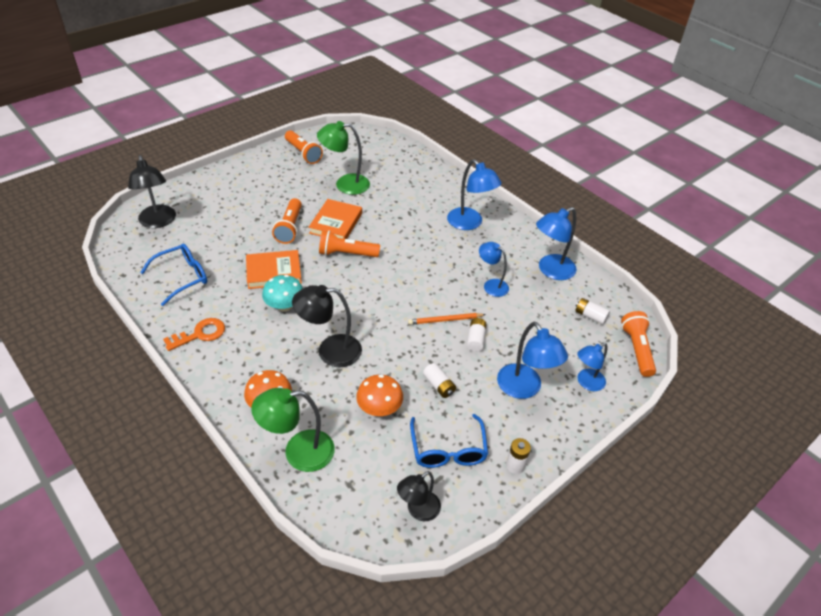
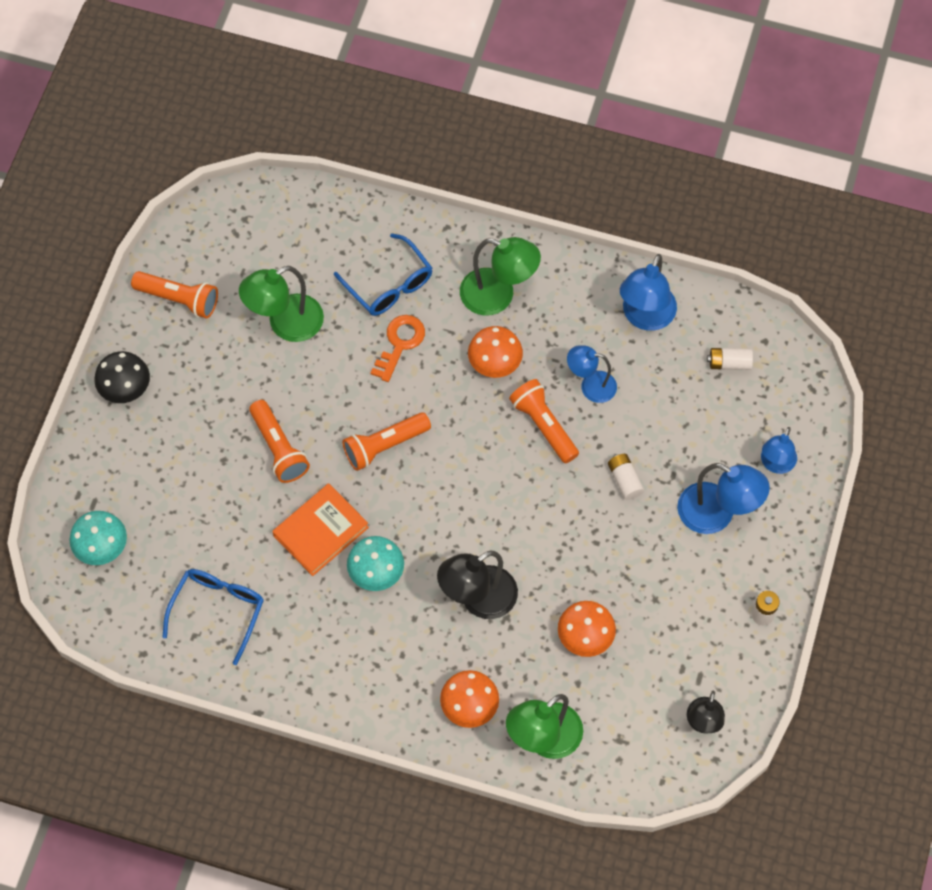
camera: 30 degrees left, 20 degrees up
black lamp [128,155,176,228] -> turquoise mushroom [70,511,127,565]
orange key [163,318,225,351] -> orange key moved to [370,315,425,382]
orange book [309,199,362,239] -> none
orange pencil [408,313,486,325] -> none
blue glasses [410,414,488,468] -> blue glasses moved to [334,233,432,316]
white battery [423,363,456,398] -> none
blue lamp [447,159,502,230] -> green lamp [460,237,541,316]
orange flashlight [621,311,656,377] -> orange flashlight moved to [509,379,579,464]
none -> black mushroom [94,351,150,403]
none -> orange mushroom [468,326,523,378]

